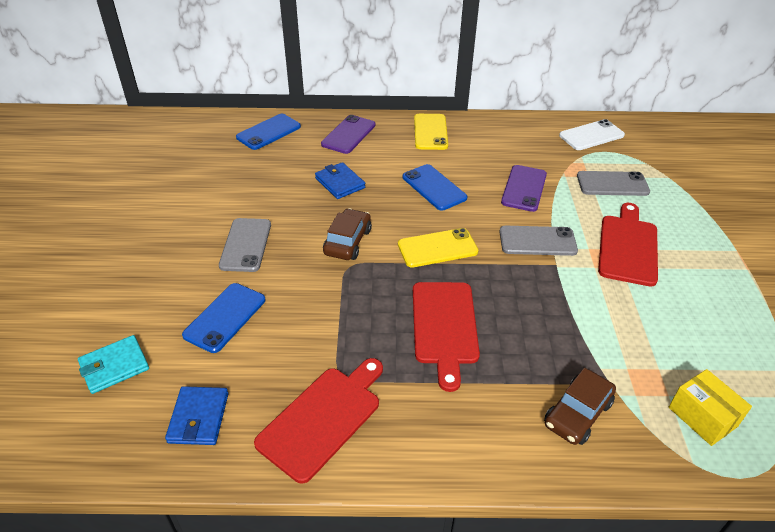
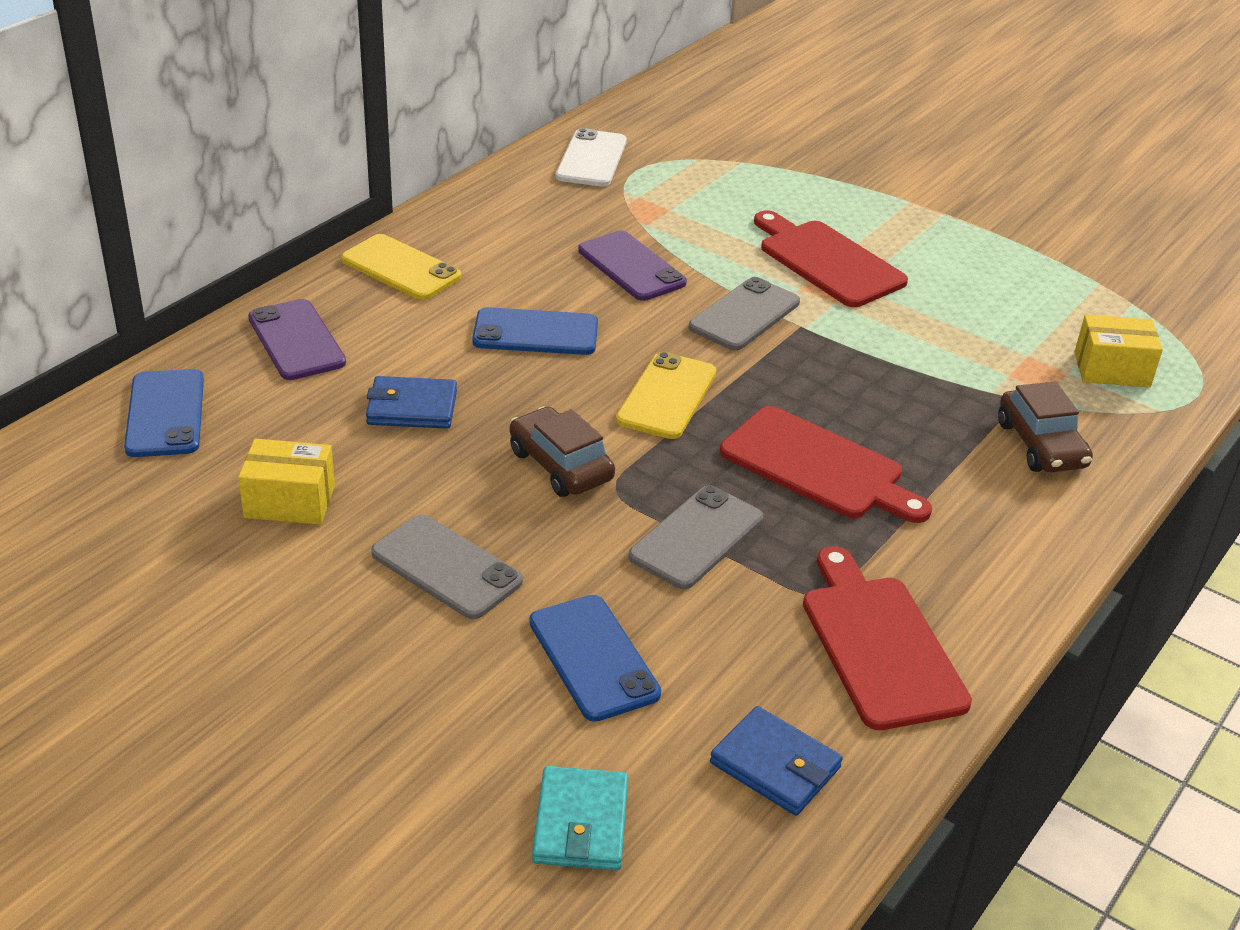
camera: 55 degrees left, 5 degrees down
grey phone [577,171,650,196] -> grey phone moved to [628,485,763,589]
none -> yellow box [238,439,335,525]

